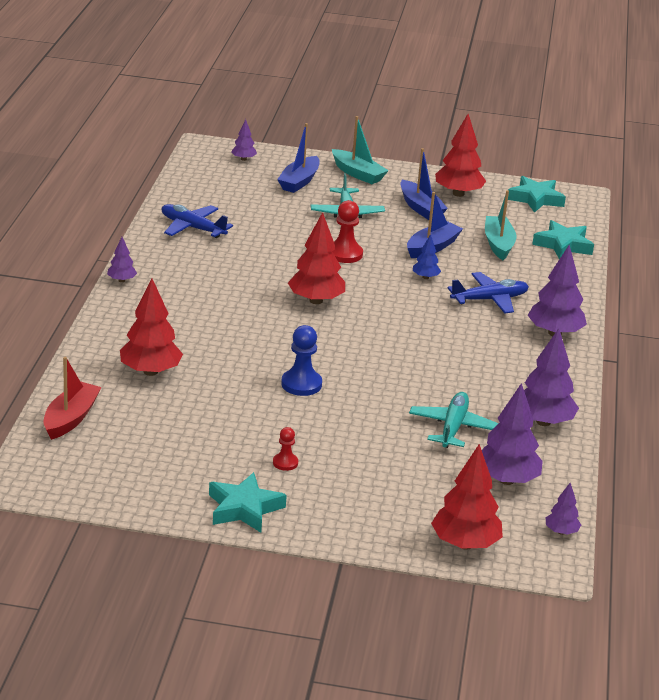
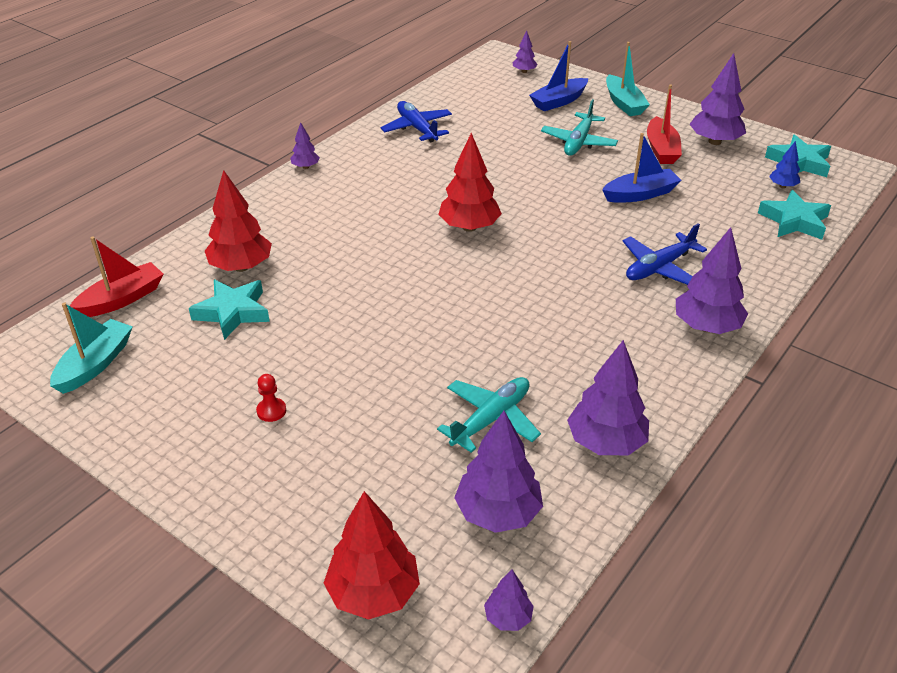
camera: 30 degrees right, 10 degrees up
turquoise star [209,472,287,532] -> turquoise star moved to [189,279,270,340]
blue pawn [281,325,322,396] -> none
red pawn [332,200,363,263] -> none
blue boat [400,148,448,220] -> red boat [647,84,682,164]
blue tree [413,234,441,279] -> blue tree moved to [769,141,800,188]
red tree [435,114,486,197] -> purple tree [690,53,746,145]
blue plane [448,272,529,313] -> blue plane turned 135 degrees clockwise [622,223,707,285]
turquoise boat [485,190,516,260] -> turquoise boat moved to [50,303,133,394]

